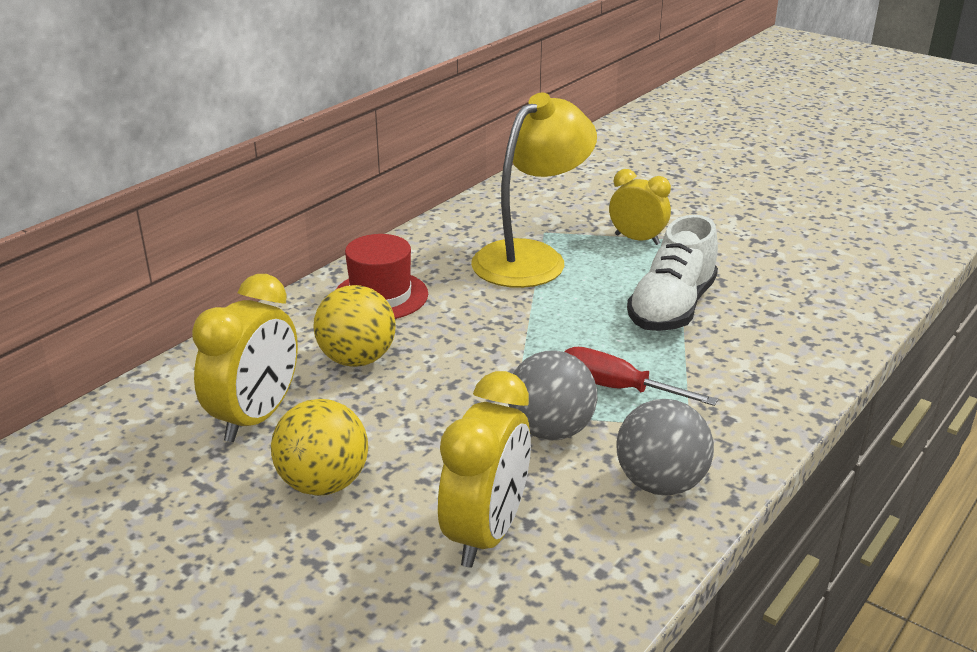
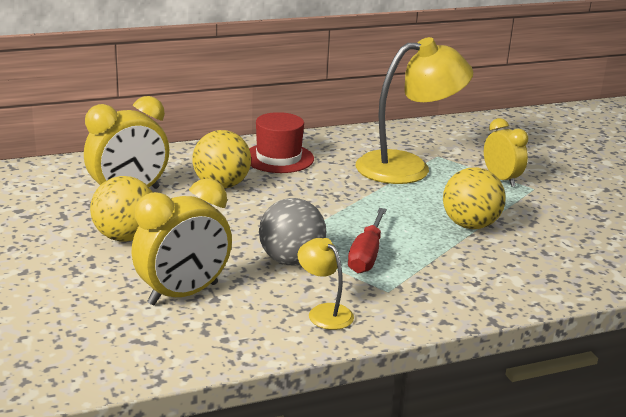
camera: 30 degrees right, 5 degrees down
red screwdriver [565,347,718,406] -> red screwdriver turned 135 degrees counterclockwise [348,208,387,274]
grey ball [616,399,714,496] -> yellow lamp [298,238,354,330]
white shoe [627,215,718,331] -> yellow ball [443,167,506,229]

